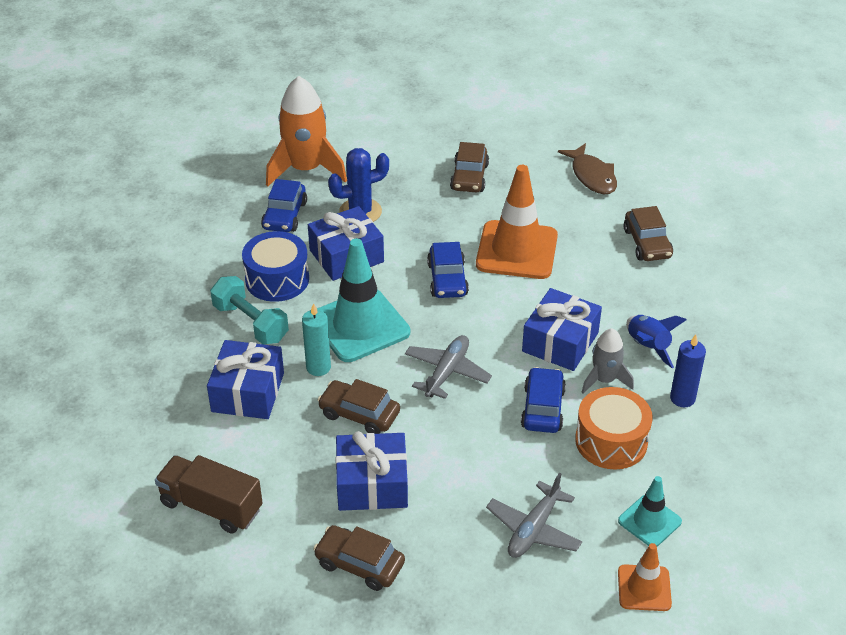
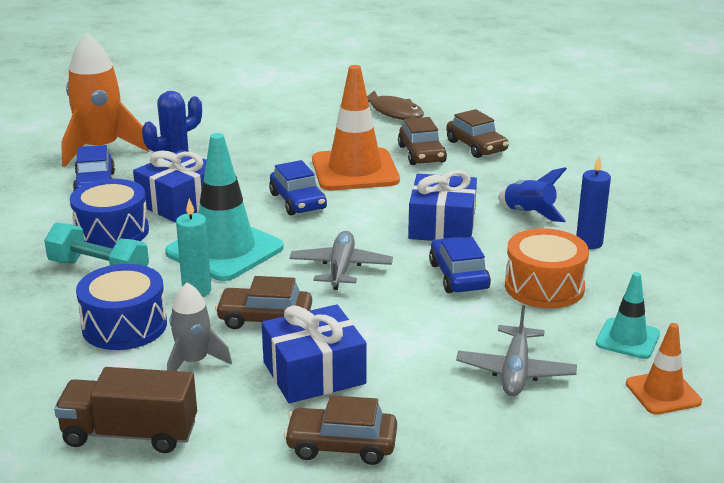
camera: 20 degrees left, 15 degrees down
blue gift [207,340,284,419] -> blue drum [76,264,167,350]
brown car [450,142,489,192] -> brown car moved to [398,117,447,165]
grey rocket [581,328,634,394] -> grey rocket moved to [167,283,232,371]

